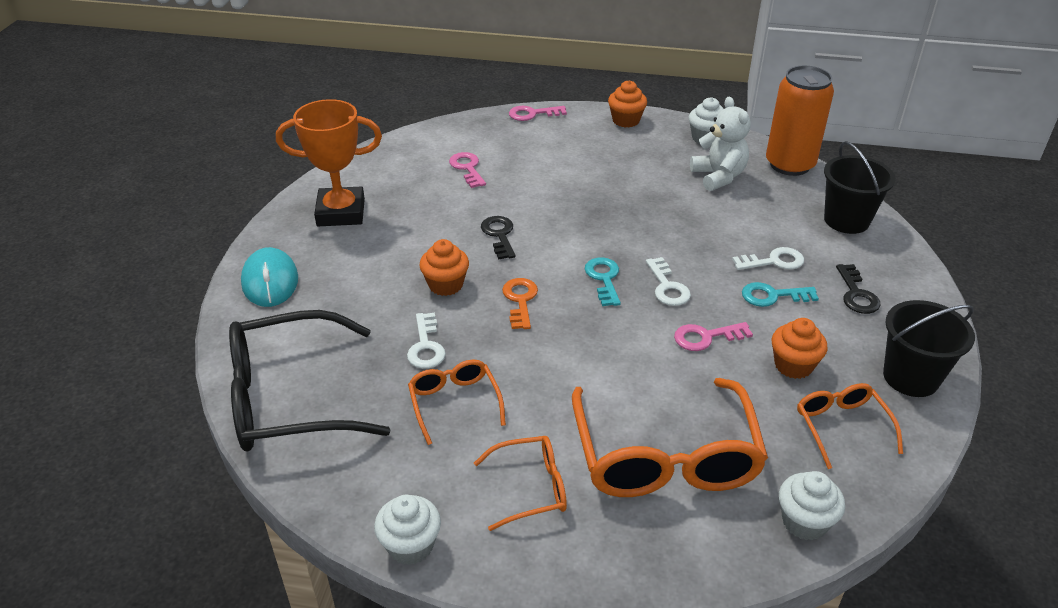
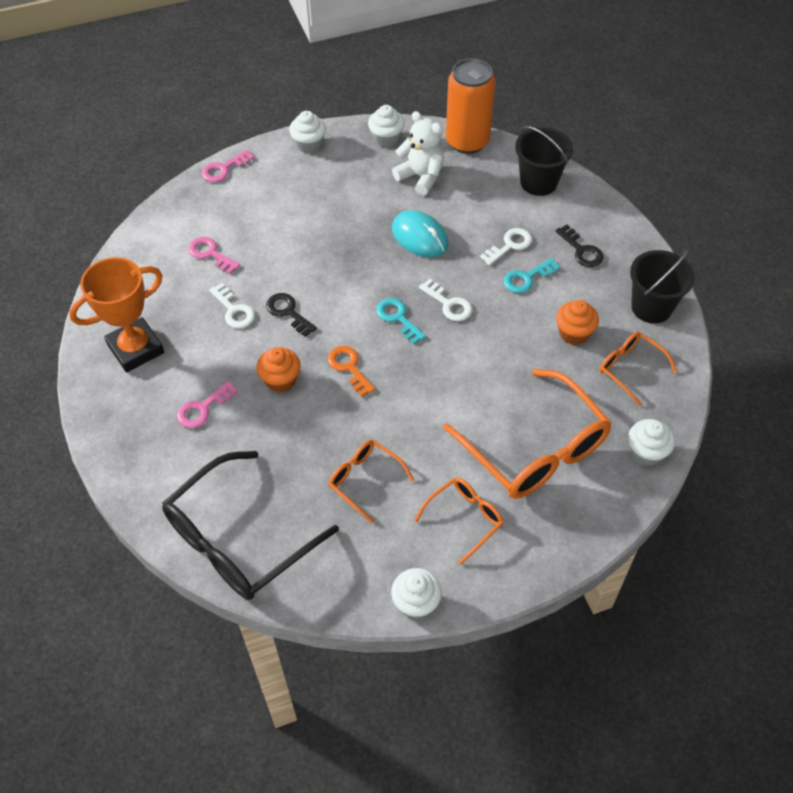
camera: 30 degrees left, 15 degrees up
turquoise mouse [241,247,298,307] -> turquoise mouse moved to [392,210,448,258]
white key [407,313,446,369] -> white key moved to [209,283,255,328]
orange cupcake [608,80,647,128] -> white cupcake [289,111,326,154]
pink key [674,322,753,351] -> pink key moved to [177,381,238,428]

